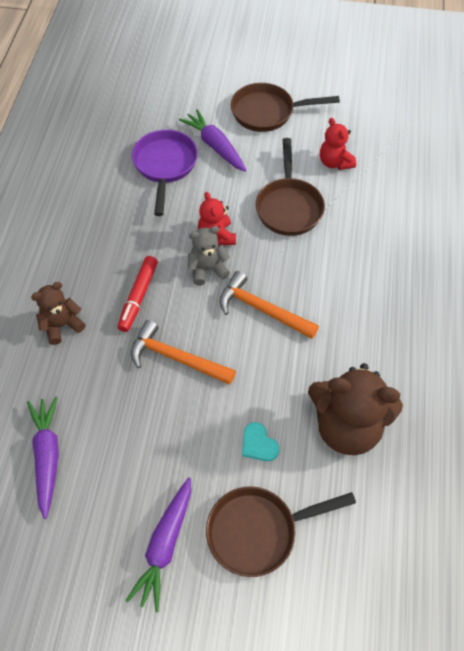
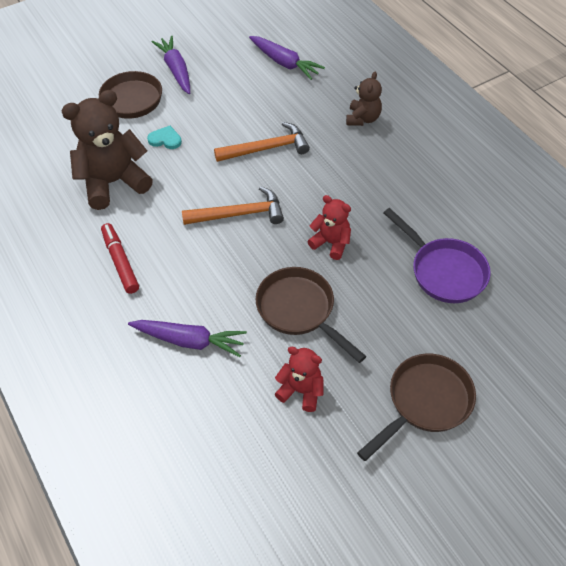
camera: 140 degrees right, 5 degrees down
red marker [117,256,158,332] -> red marker moved to [101,223,139,294]
purple carrot [179,109,247,172] -> purple carrot moved to [128,320,247,357]
grey teddy bear [187,226,230,286] -> none

